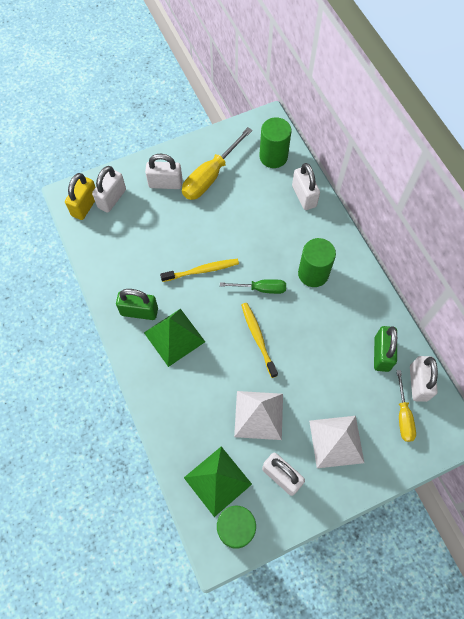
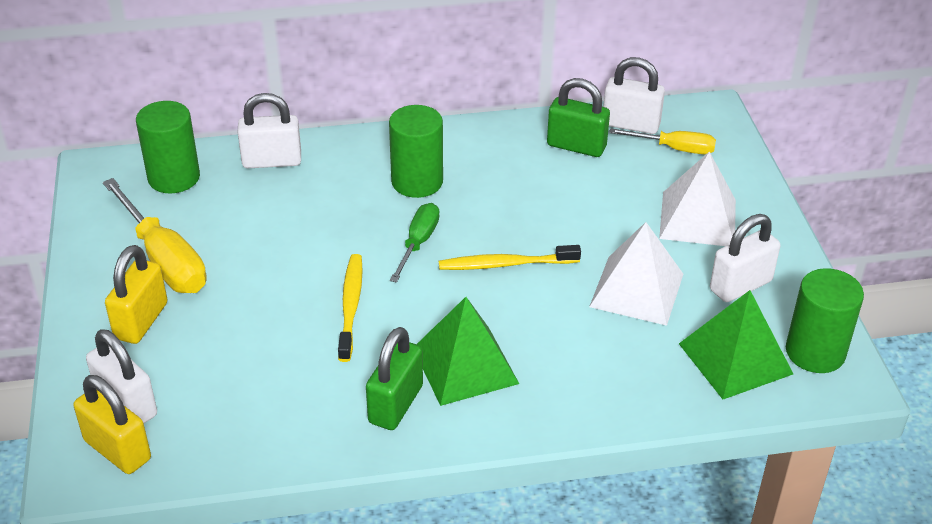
camera: 75 degrees left, 25 degrees down
white padlock [145,154,182,189] -> yellow padlock [105,245,168,344]

